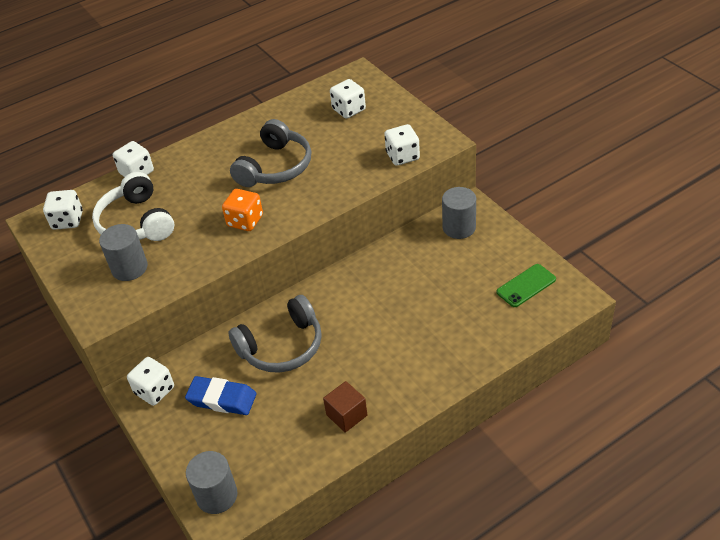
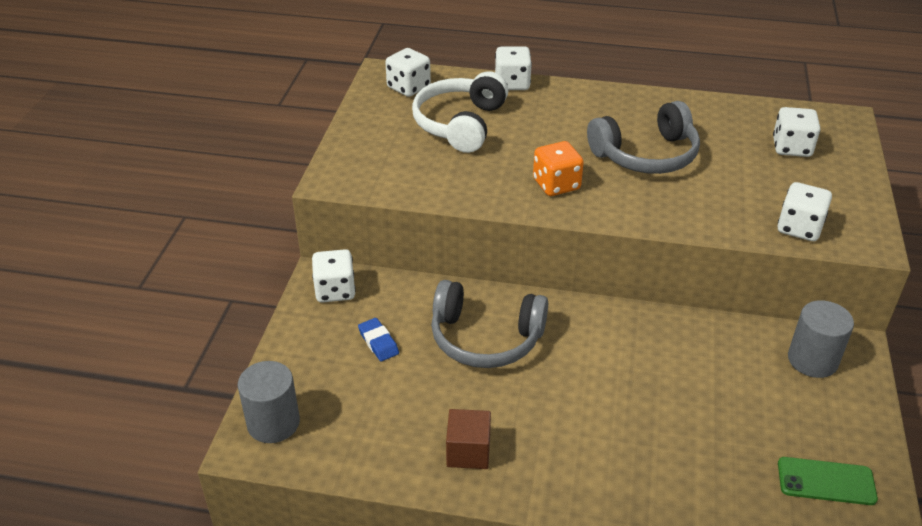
camera: 40 degrees right, 5 degrees down
grey cylinder [99,224,148,281] -> none
blue eraser [185,376,256,415] -> blue eraser [358,318,399,361], size x0.60

